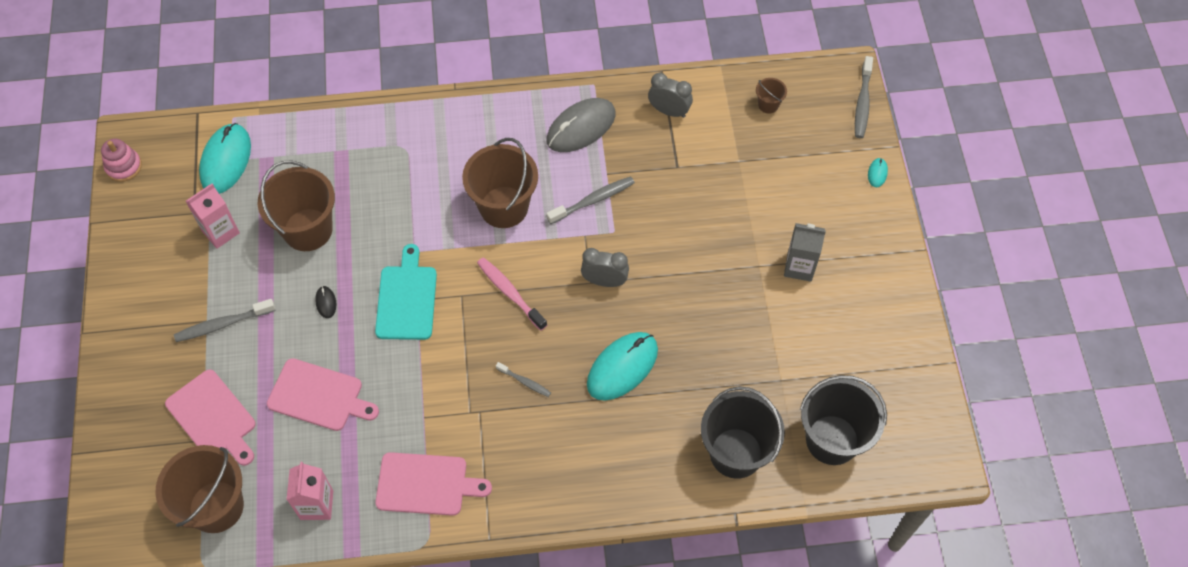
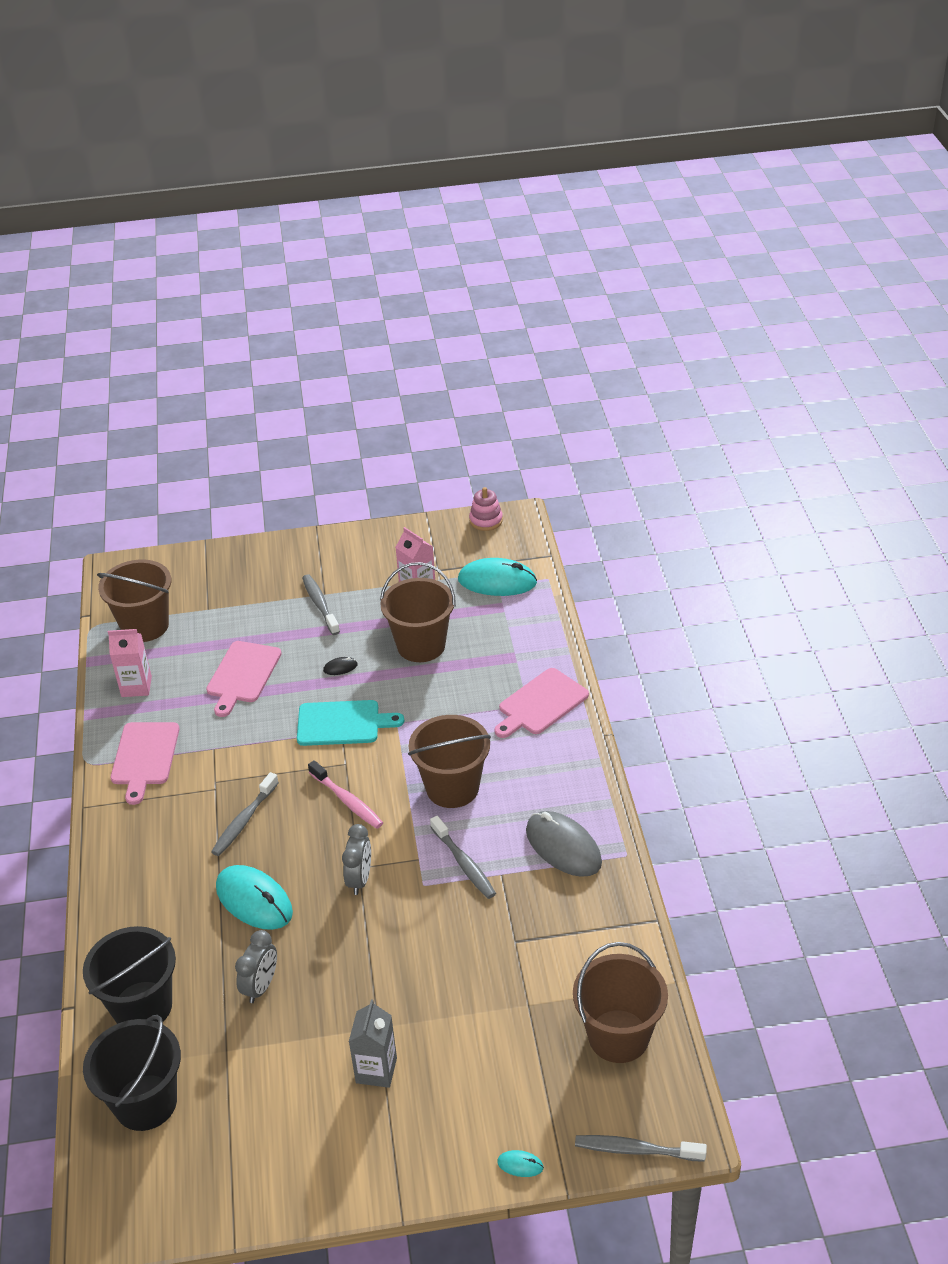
camera: 90 degrees right, 20 degrees down
pink cutting board [165,369,256,466] -> pink cutting board moved to [494,668,589,738]
pink toothbrush [477,257,547,331] -> pink toothbrush turned 90 degrees clockwise [308,760,383,829]
grey toothbrush [496,362,551,397] -> grey toothbrush [211,772,279,856], size x1.68
grey clock [648,73,693,118] -> grey clock moved to [235,930,277,1003]
brown bucket [756,78,787,114] -> brown bucket [573,942,668,1063], size x2.27

